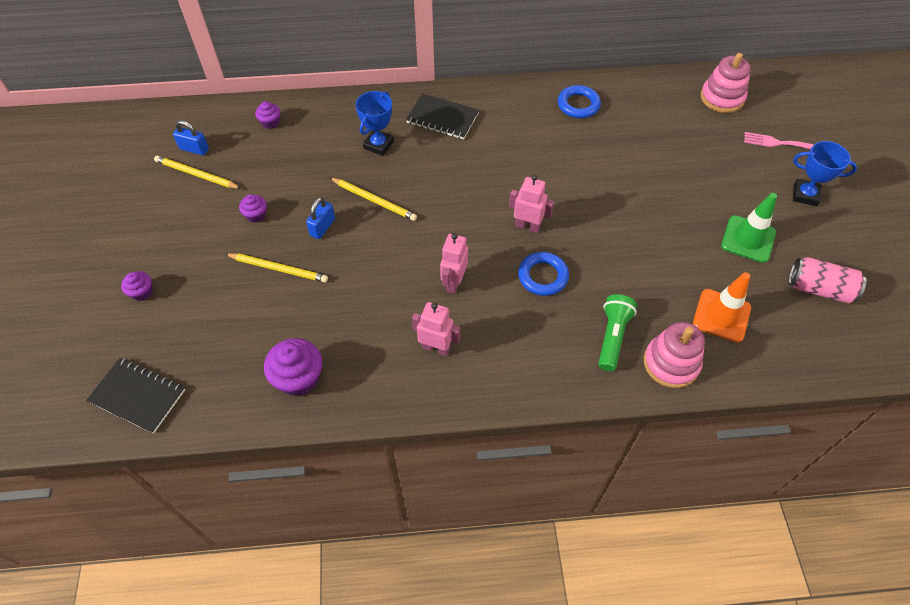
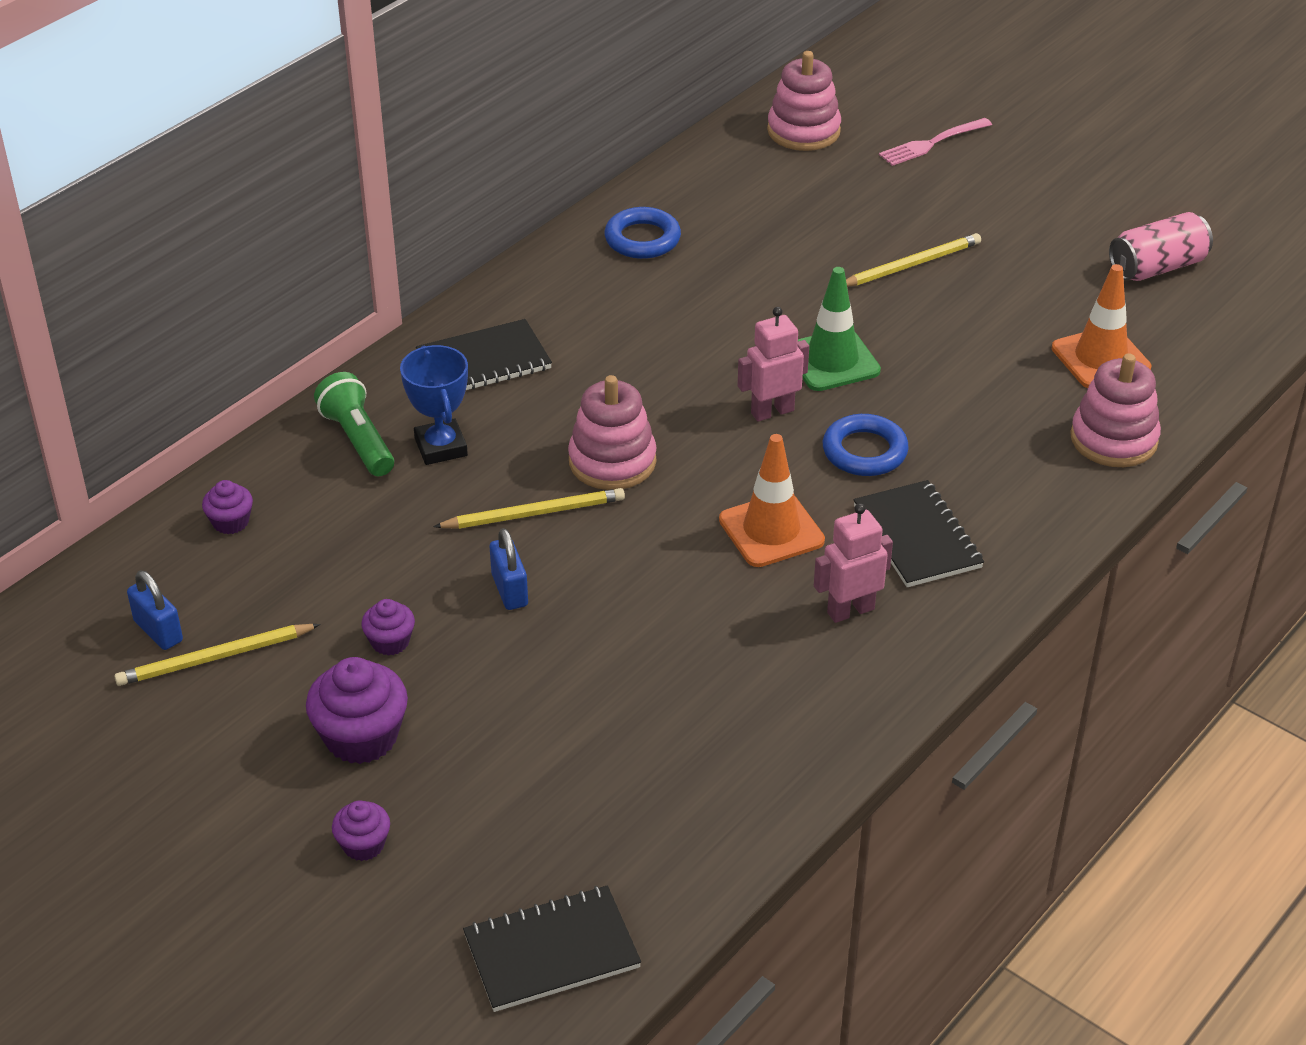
camera: 45 degrees left, 15 degrees down
blue padlock [173,120,209,155] -> blue padlock turned 75 degrees clockwise [127,570,183,650]
yellow pencil [225,253,328,282] -> yellow pencil moved to [846,233,981,287]
purple cupcake [264,338,322,396] -> purple cupcake moved to [306,657,408,764]
pink robot [440,233,468,294] -> orange traffic cone [719,434,825,567]
green flashlight [598,294,637,371] -> green flashlight moved to [314,372,394,476]
green traffic cone [721,193,777,263] -> green traffic cone moved to [798,267,881,391]
blue trophy [793,141,857,206] -> none
none -> pink stacking toy [568,375,657,490]
none -> black notebook [853,480,984,587]

